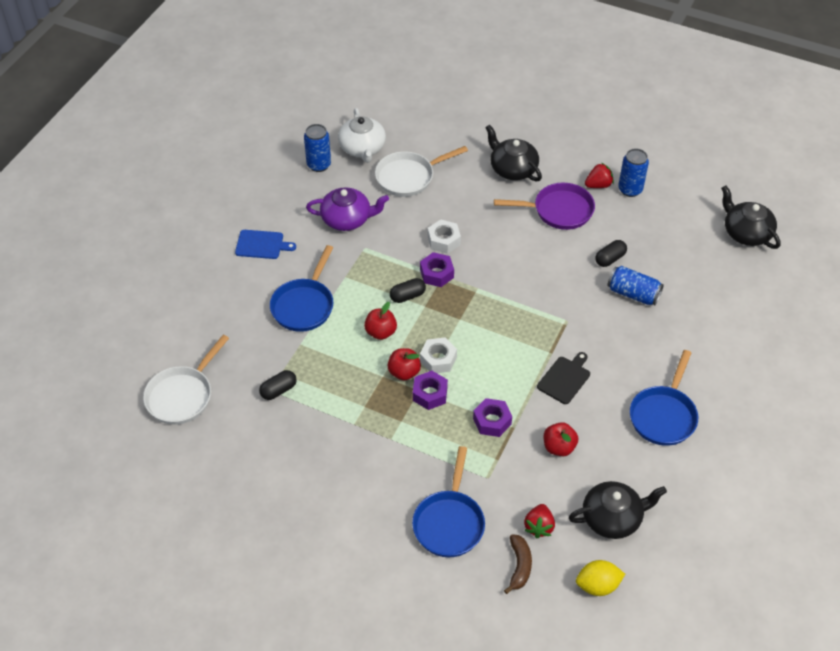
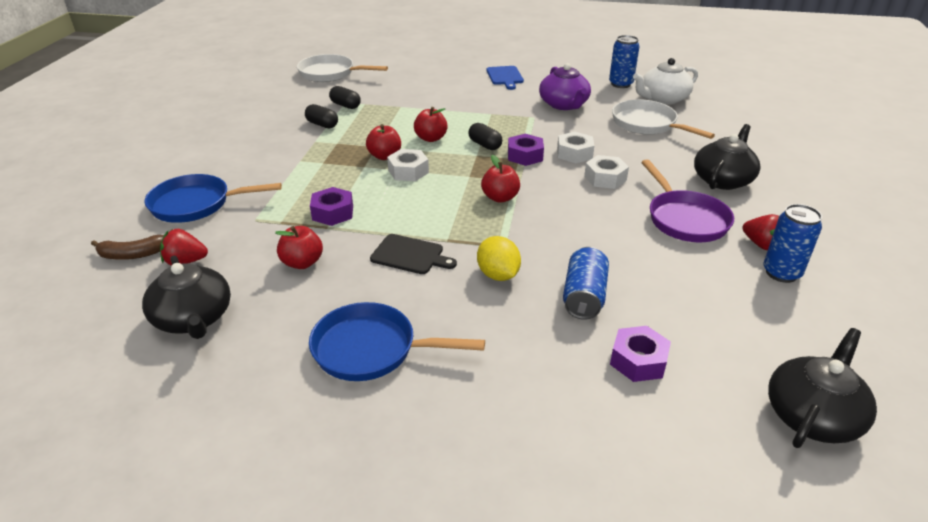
camera: 75 degrees right, 15 degrees down
blue pan [270,245,333,332] -> none
purple nut [413,371,448,410] -> purple nut moved to [610,326,671,382]
yellow lemon [576,560,625,596] -> yellow lemon moved to [477,236,521,281]
black capsule [595,240,627,267] -> black capsule moved to [305,104,338,128]
none -> red apple [481,155,520,203]
none -> white nut [584,155,629,189]

